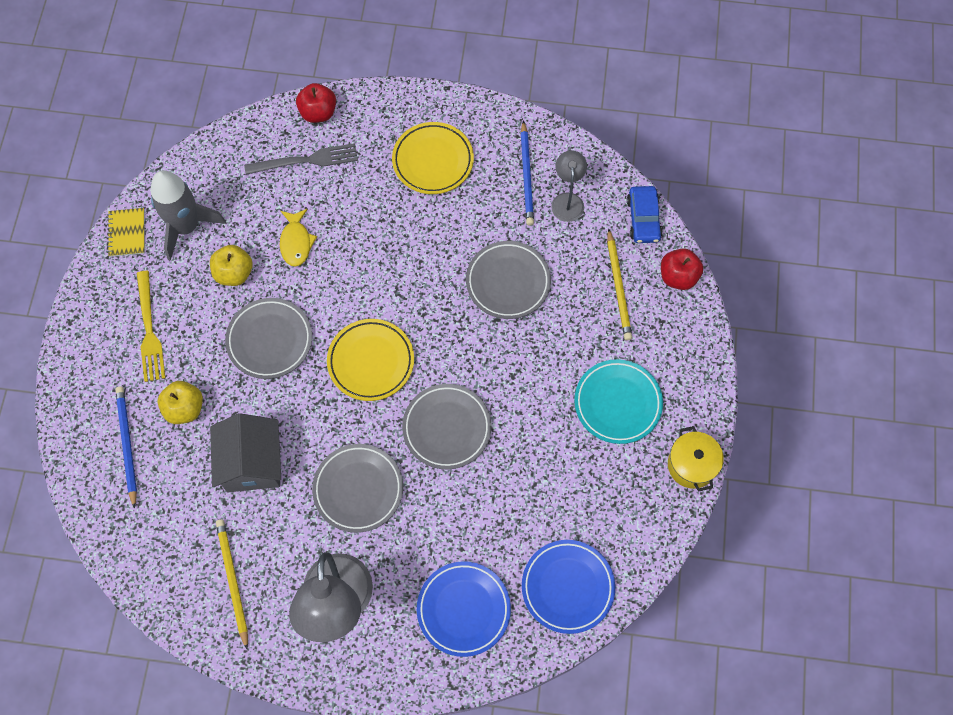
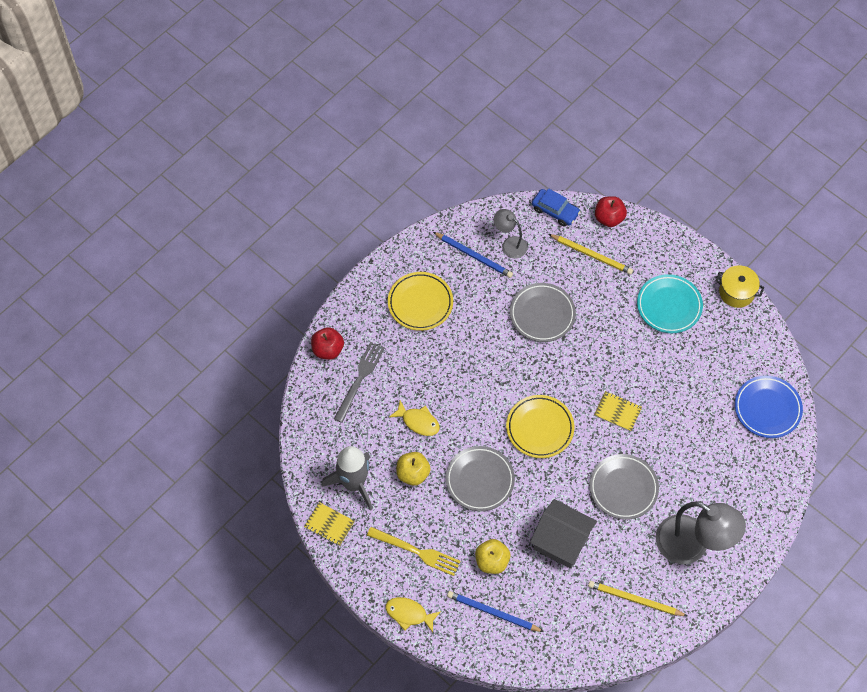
camera: 55 degrees left, 5 degrees down
grey plate [402,384,492,469] -> yellow notebook [594,391,642,432]
blue plate [417,561,511,657] -> none
none -> yellow fish [386,597,441,632]

